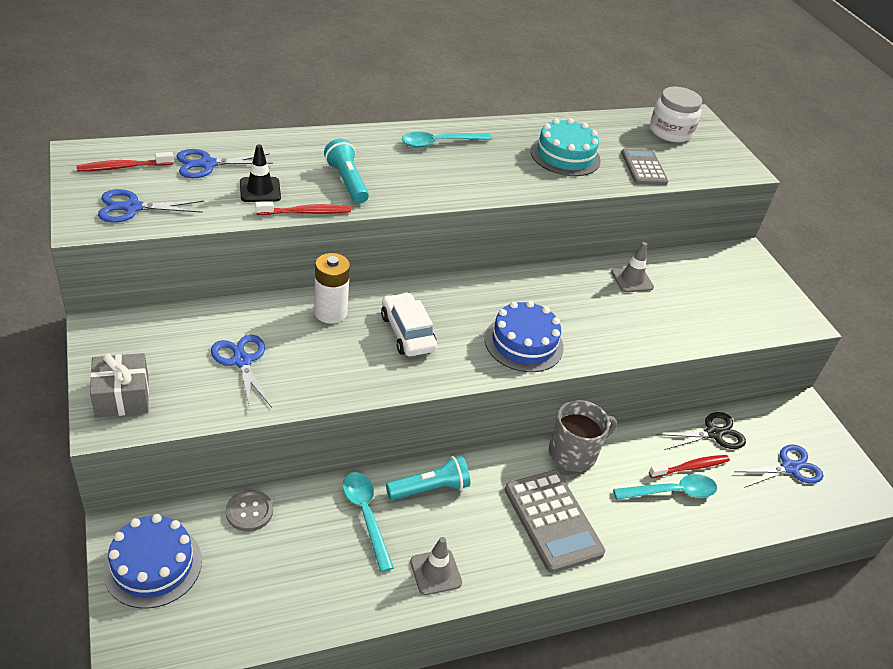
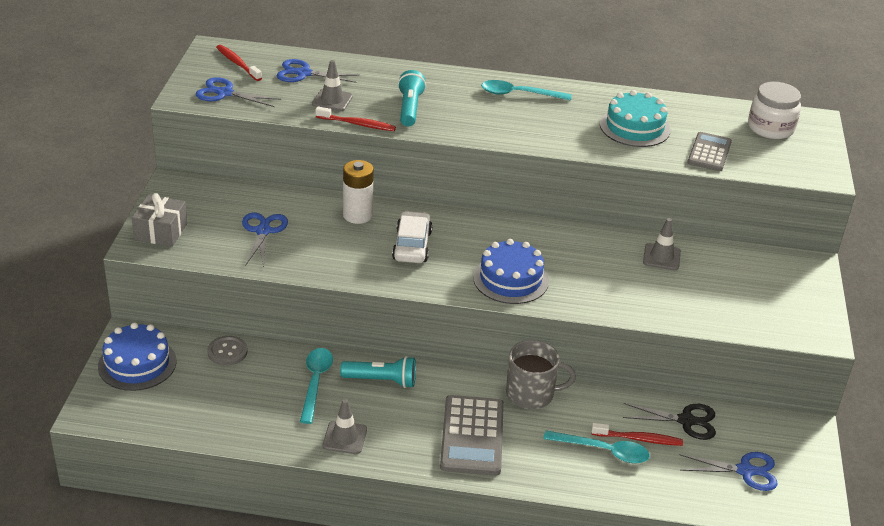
camera: 30 degrees right, 5 degrees down
red toothbrush [77,152,174,171] -> red toothbrush turned 45 degrees clockwise [216,45,262,81]
black traffic cone [240,144,281,202] -> grey traffic cone [312,60,353,111]

